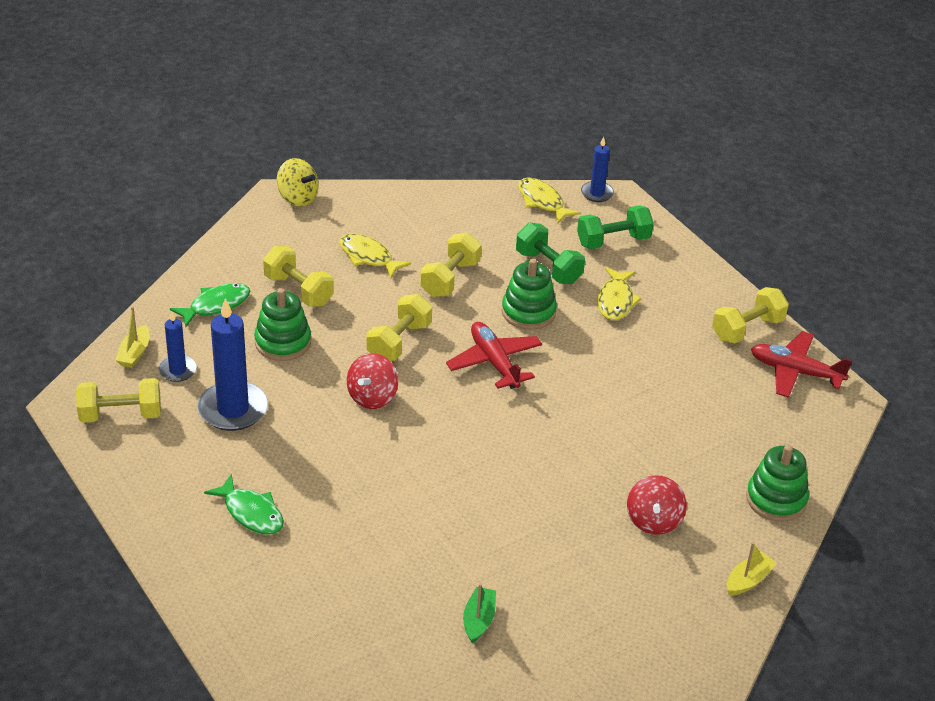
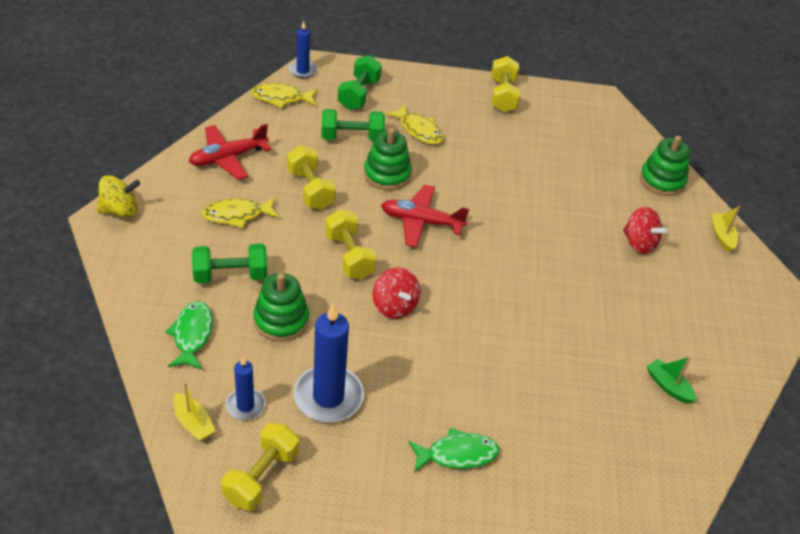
camera: 55 degrees left, 5 degrees up
yellow dumbbell [263,246,334,307] -> green dumbbell [192,244,267,283]
red plane [751,331,853,398] -> red plane moved to [189,124,271,180]

